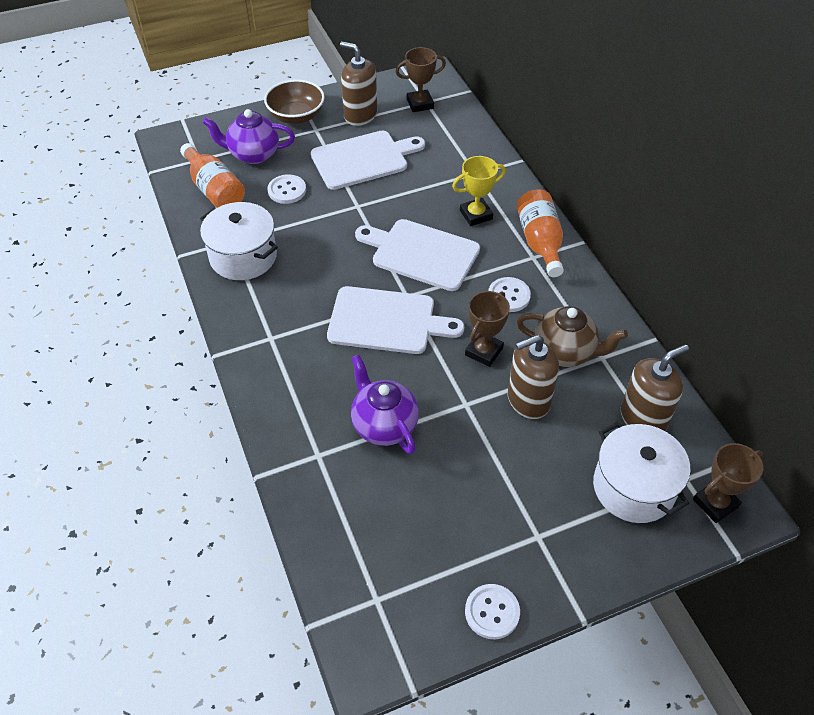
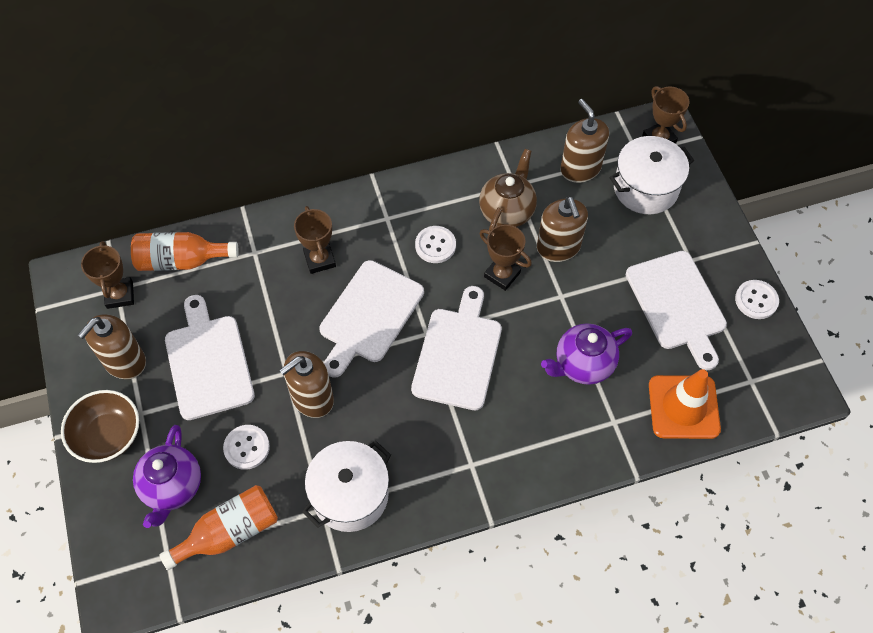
camera: 85 degrees left, 10 degrees up
yellow trophy [452,156,506,226] -> brown trophy [294,206,336,274]
orange bottle [517,189,564,277] -> orange bottle moved to [131,232,239,271]
none -> brown soap dispenser [279,351,334,418]
none -> white cutting board [626,251,727,370]
none -> orange traffic cone [649,369,721,439]

